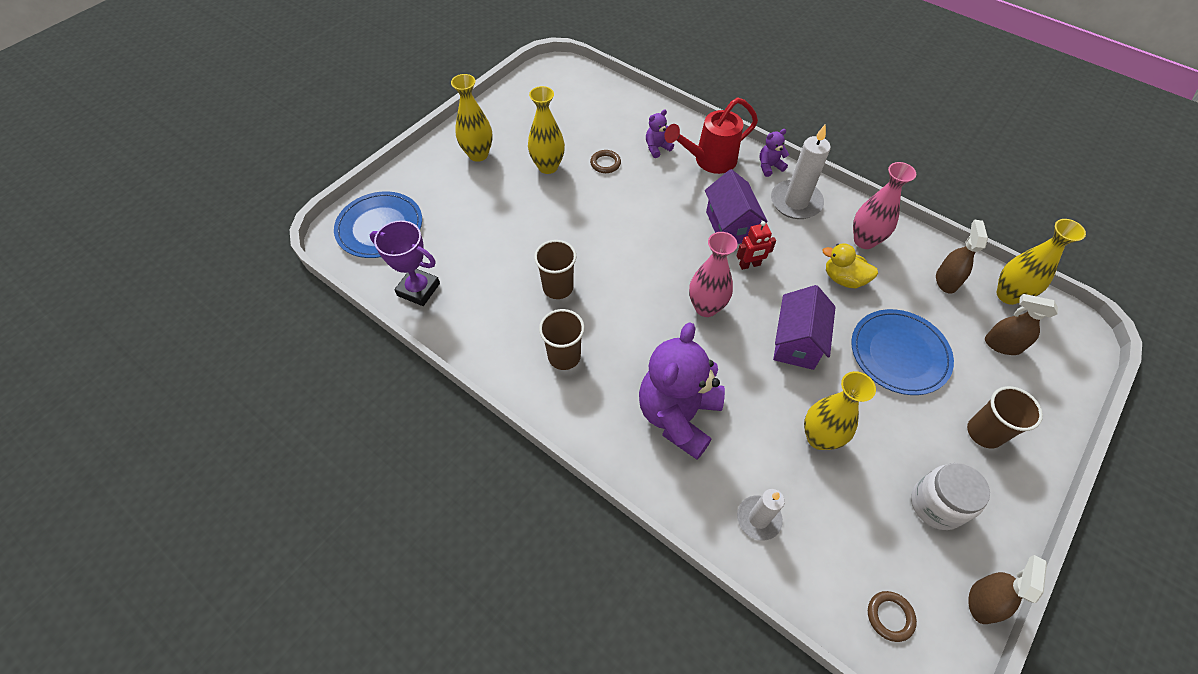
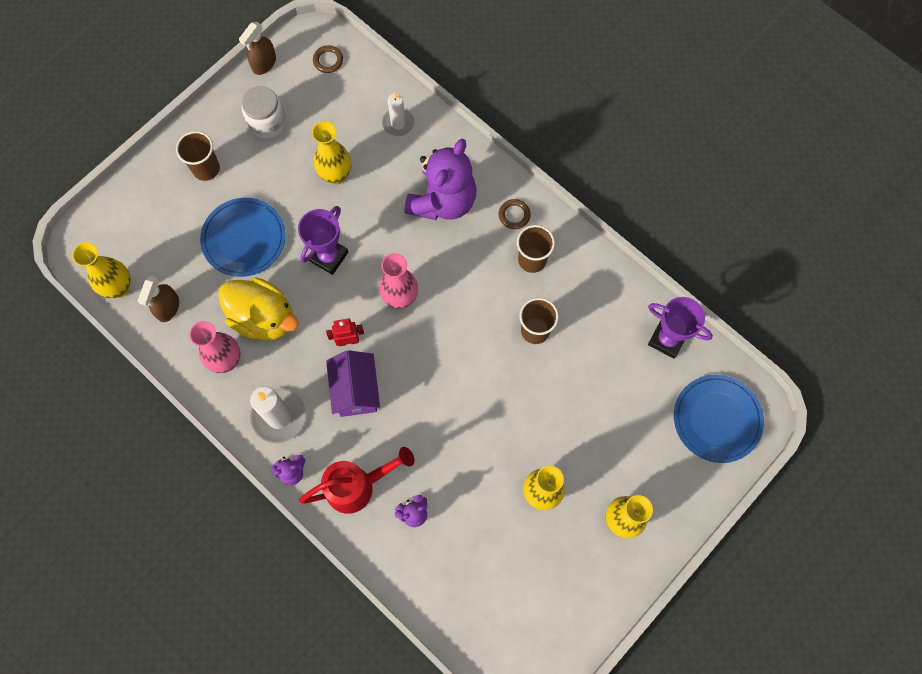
camera: 175 degrees left, 15 degrees up
brown ring [590,150,621,173] -> brown ring moved to [498,199,531,229]
purple house [773,285,836,370] -> purple trophy [298,206,348,275]
yellow duck [822,243,878,288] -> yellow duck [218,277,299,340], size x1.69
brown spray bottle [985,294,1058,355] -> none

